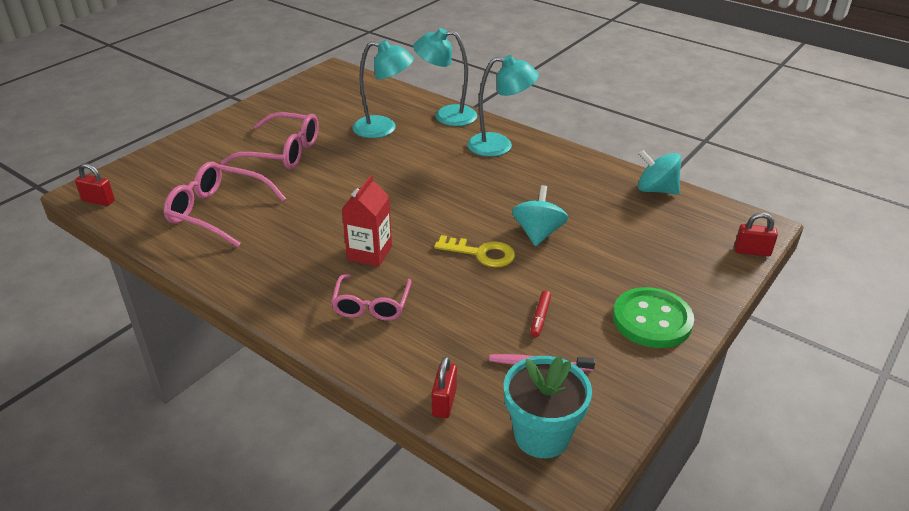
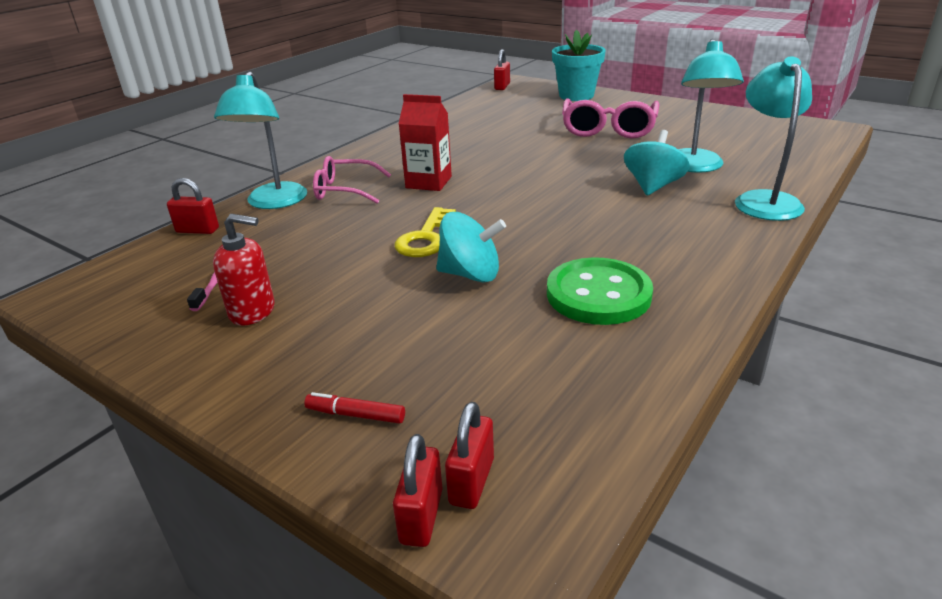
camera: 90 degrees right, 5 degrees down
pink glasses [164,161,286,247] -> none
turquoise lamp [467,55,539,157] -> turquoise lamp moved to [214,71,307,209]
turquoise flower pot [504,356,592,458] -> turquoise flower pot moved to [552,30,606,101]
red marker [531,291,551,337] -> red marker moved to [304,392,405,424]
green button [613,287,694,348] -> green button moved to [547,257,653,325]
turquoise spinning top [638,150,681,195] -> turquoise spinning top moved to [624,130,690,196]
none -> red soap dispenser [213,214,275,326]
none -> red padlock [445,402,494,509]

